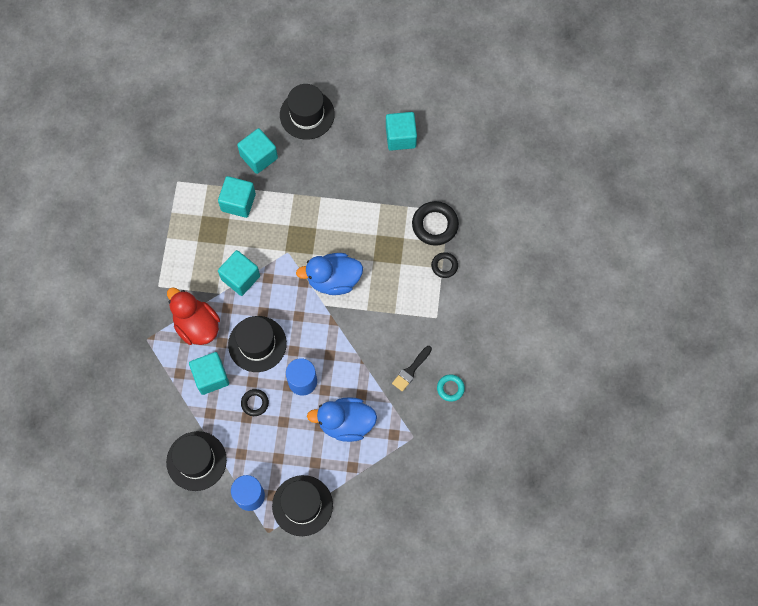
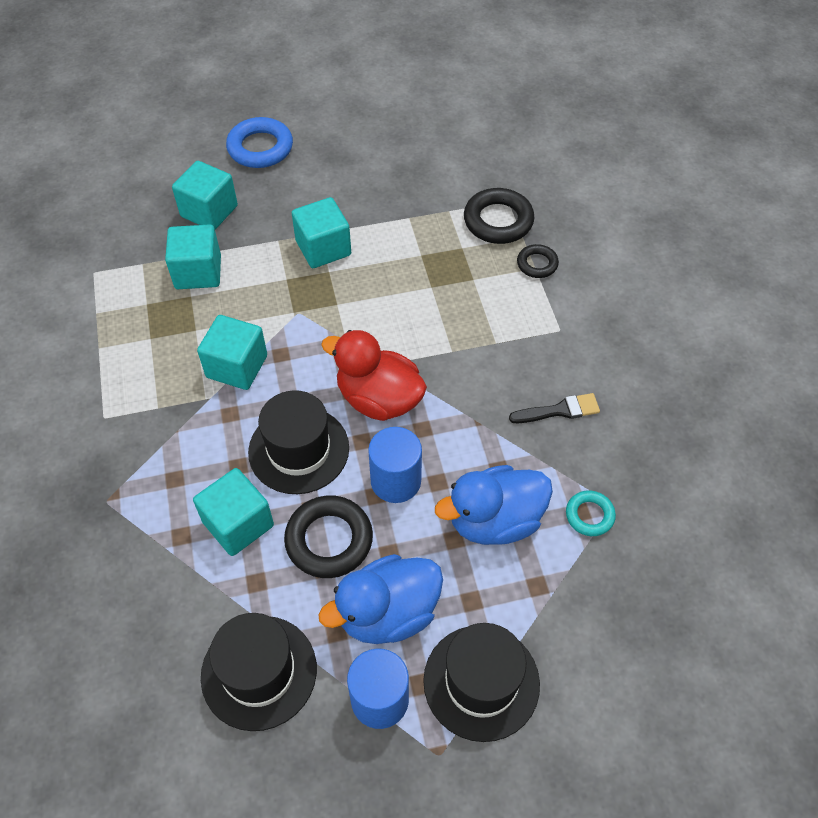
camera: 20 degrees left, 15 degrees down
red duck [167,287,220,345] -> red duck moved to [321,330,427,421]
black ring [241,389,269,416] -> black ring [284,495,373,578], size x1.75
black hat [280,84,335,140] -> blue ring [226,117,293,168]
blue duck [296,253,363,295] -> blue duck moved to [318,554,443,644]
turquoise cube [386,112,417,151] -> turquoise cube moved to [292,197,351,268]
black brush [392,346,432,392] -> black brush turned 120 degrees counterclockwise [509,393,600,423]
turquoise ring [437,374,465,402] -> turquoise ring moved to [566,491,616,536]

